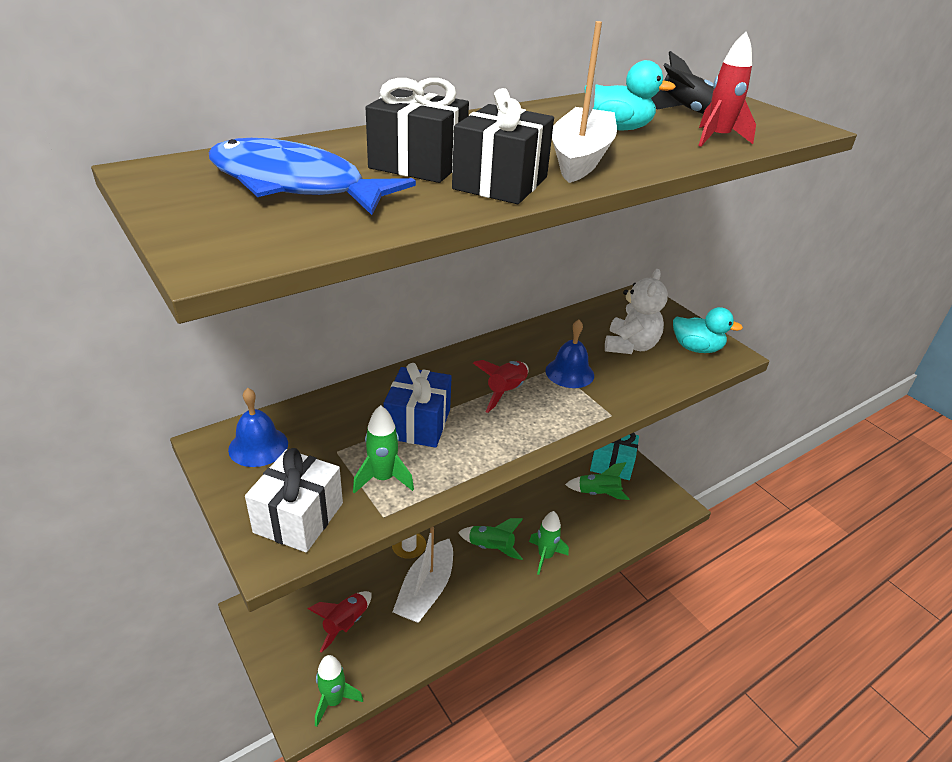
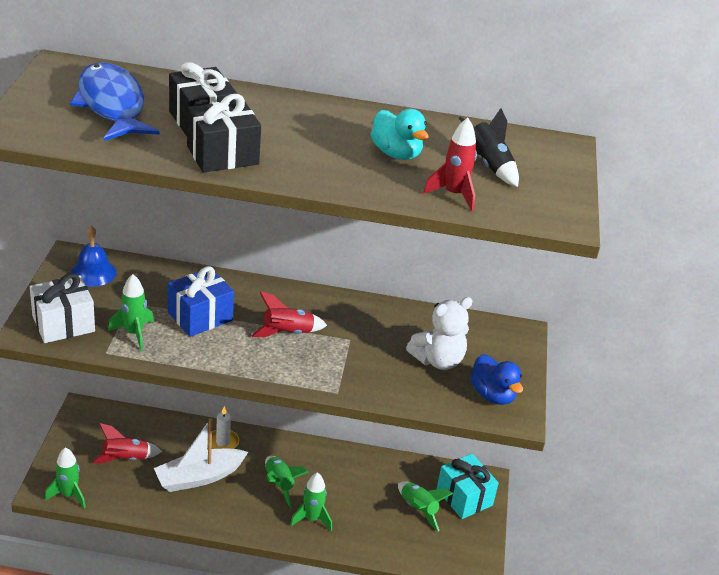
camera: 40 degrees right, 0 degrees up
blue bell [545,320,594,388] -> none
white boat [552,21,617,183] -> none
turquoise duck [673,307,743,353] -> blue duck [471,354,523,405]

